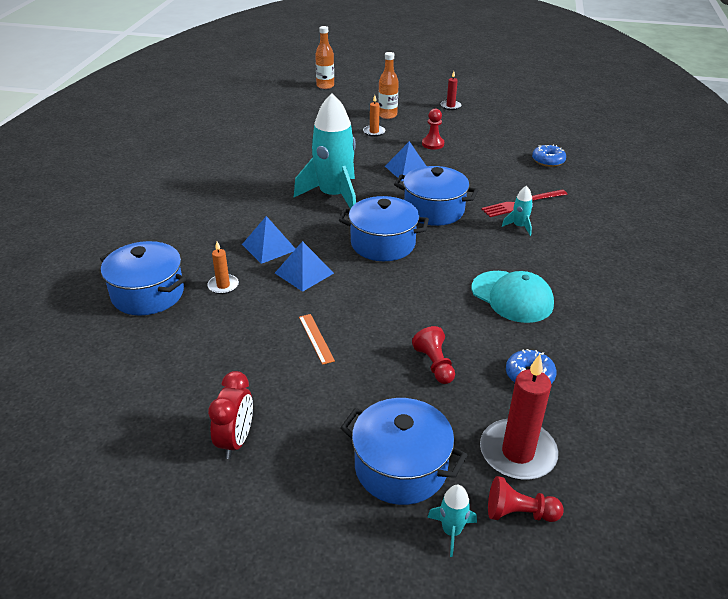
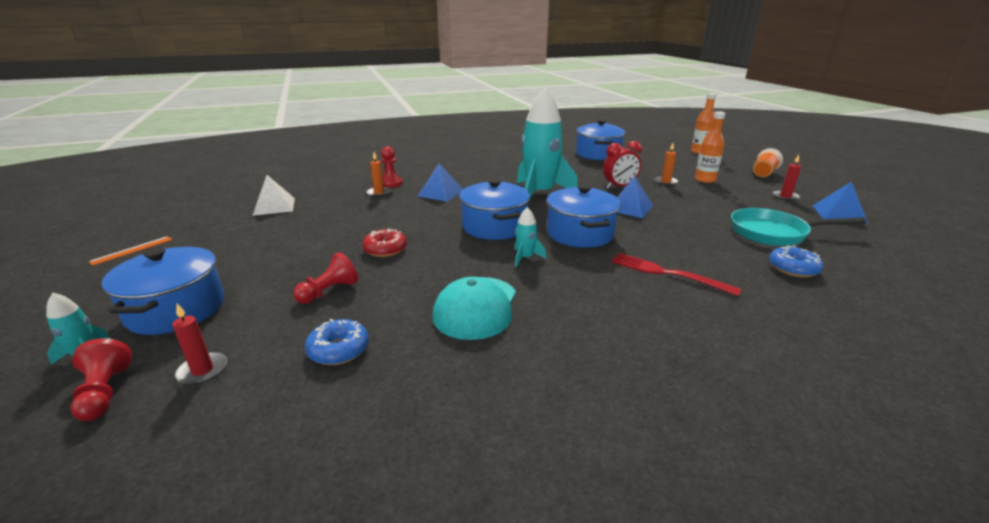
camera: 60 degrees right, 10 degrees down
blue pot [100,241,186,316] -> blue pot moved to [576,120,625,160]
red clock [208,371,253,459] -> red clock moved to [603,141,642,189]
blue pyramid [275,241,334,292] -> blue pyramid moved to [813,181,868,224]
orange ruler [299,314,335,365] -> orange ruler moved to [88,236,173,266]
red pawn [422,109,444,150] -> red pawn moved to [381,147,403,188]
red candle [480,354,559,480] -> red candle [172,303,227,385], size x0.52
turquoise rocket [502,186,533,236] -> turquoise rocket moved to [514,207,546,267]
none -> white pyramid [252,175,295,216]
none -> red donut [362,228,407,257]
none -> turquoise pan [731,208,866,246]
none -> orange cup [753,148,783,177]

